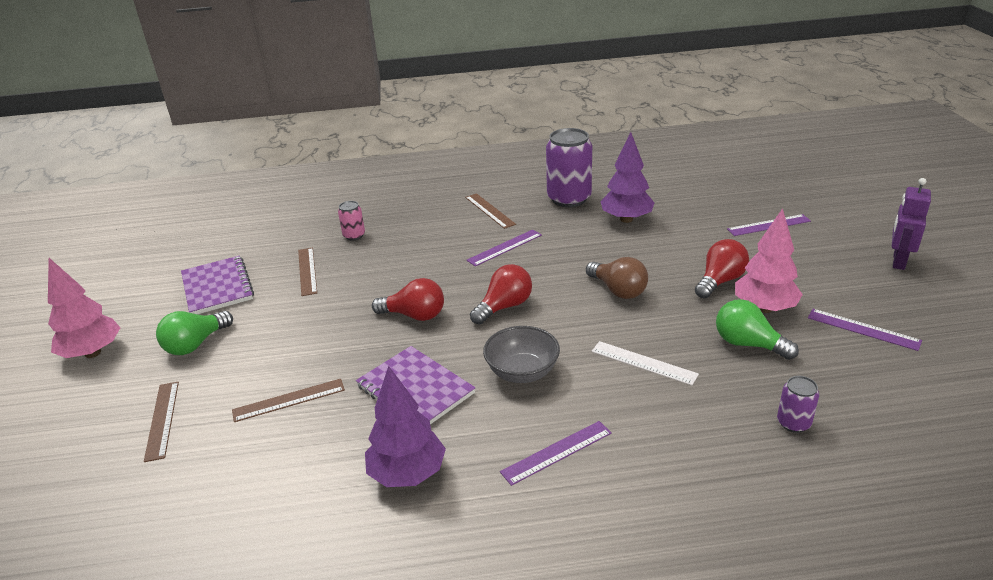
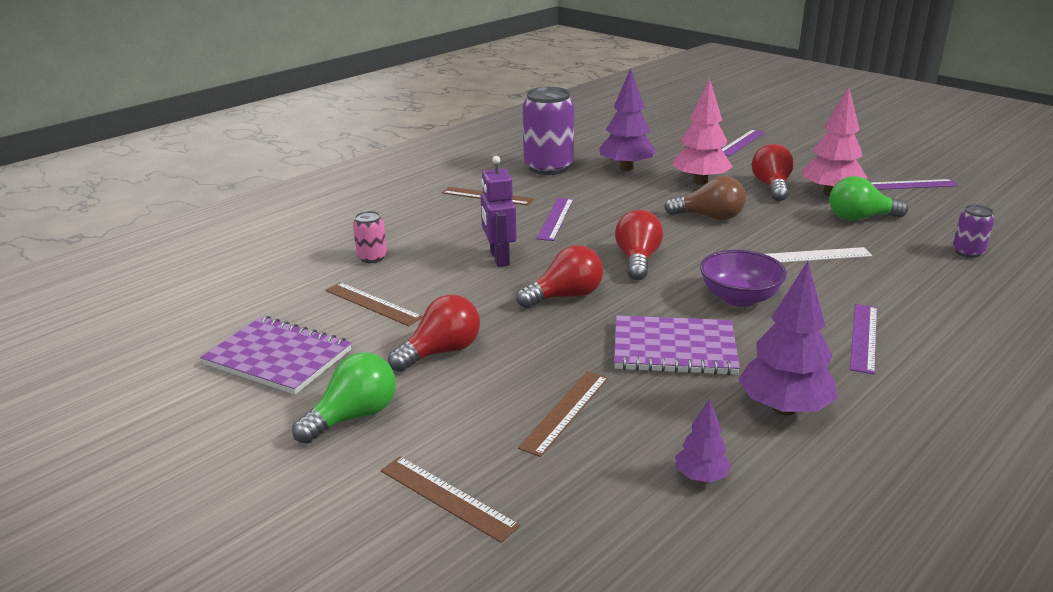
camera: 40 degrees left, 5 degrees down
pink tree [48,258,121,358] -> pink tree moved to [672,78,733,185]
green light bulb [156,311,233,355] -> green light bulb turned 135 degrees counterclockwise [292,352,396,444]
grey bowl [483,326,560,383] -> purple bowl [700,250,787,307]
purple robot [892,178,931,270] -> purple robot moved to [480,156,517,267]
none -> red light bulb [388,295,480,372]
none -> purple tree [675,398,731,483]

